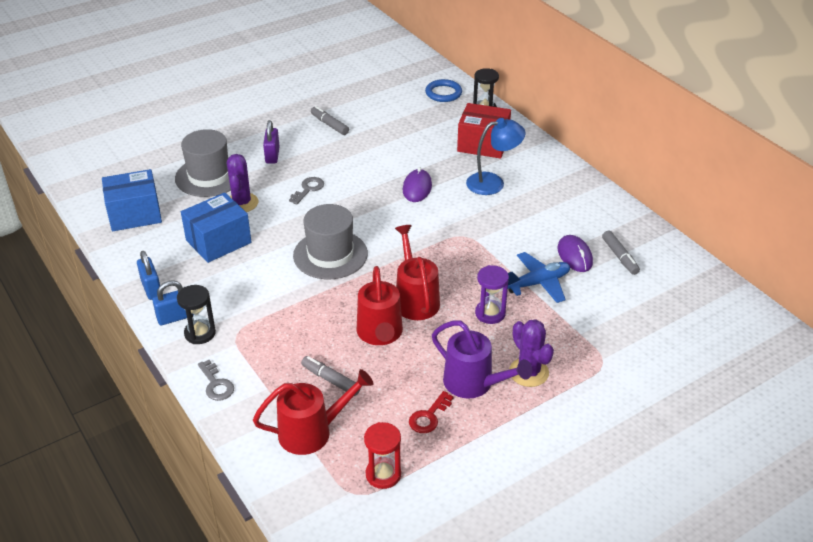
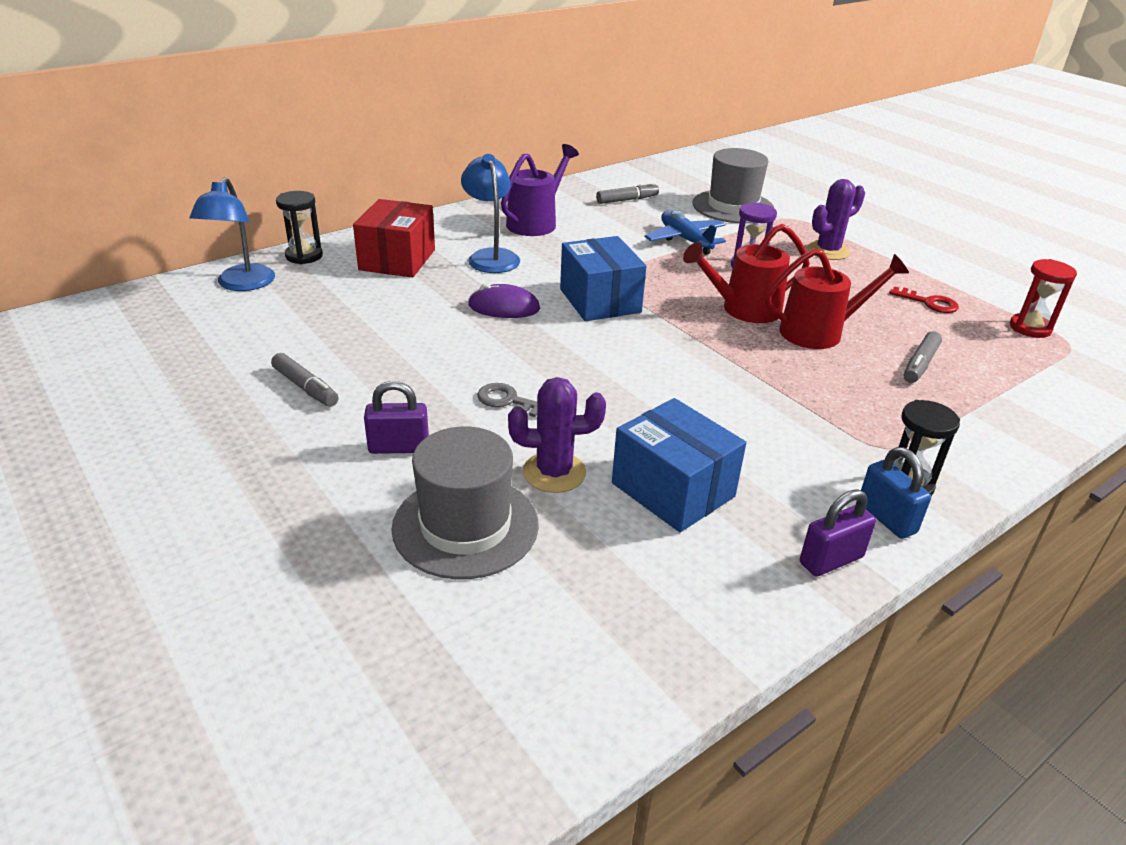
camera: 95 degrees left, 5 degrees down
blue box [102,169,162,231] -> blue box moved to [560,236,647,321]
blue padlock [137,251,160,300] -> purple padlock [800,490,876,577]
grey key [198,360,234,401] -> none
red watering can [253,369,373,455] -> none
grey hat [293,204,368,279] -> grey hat moved to [692,148,774,223]
grey marker [311,106,349,135] -> grey marker turned 90 degrees counterclockwise [271,353,339,407]
blue ring [425,79,462,102] -> blue lamp [190,177,275,291]
purple watering can [432,321,532,399] -> purple watering can moved to [501,144,579,236]
purple mouse [558,235,593,272] -> none

